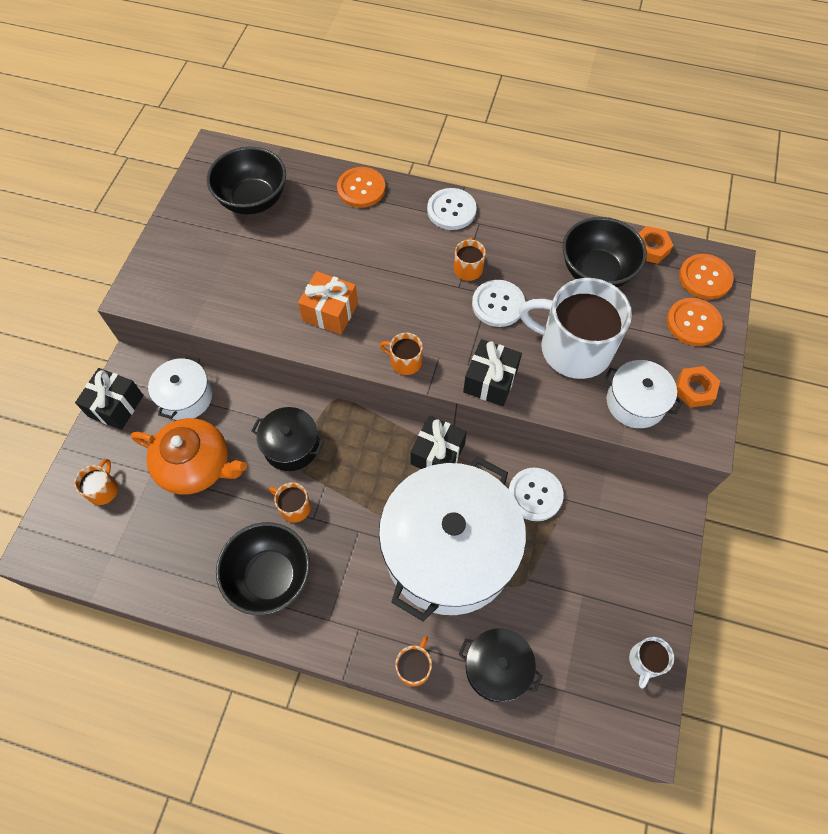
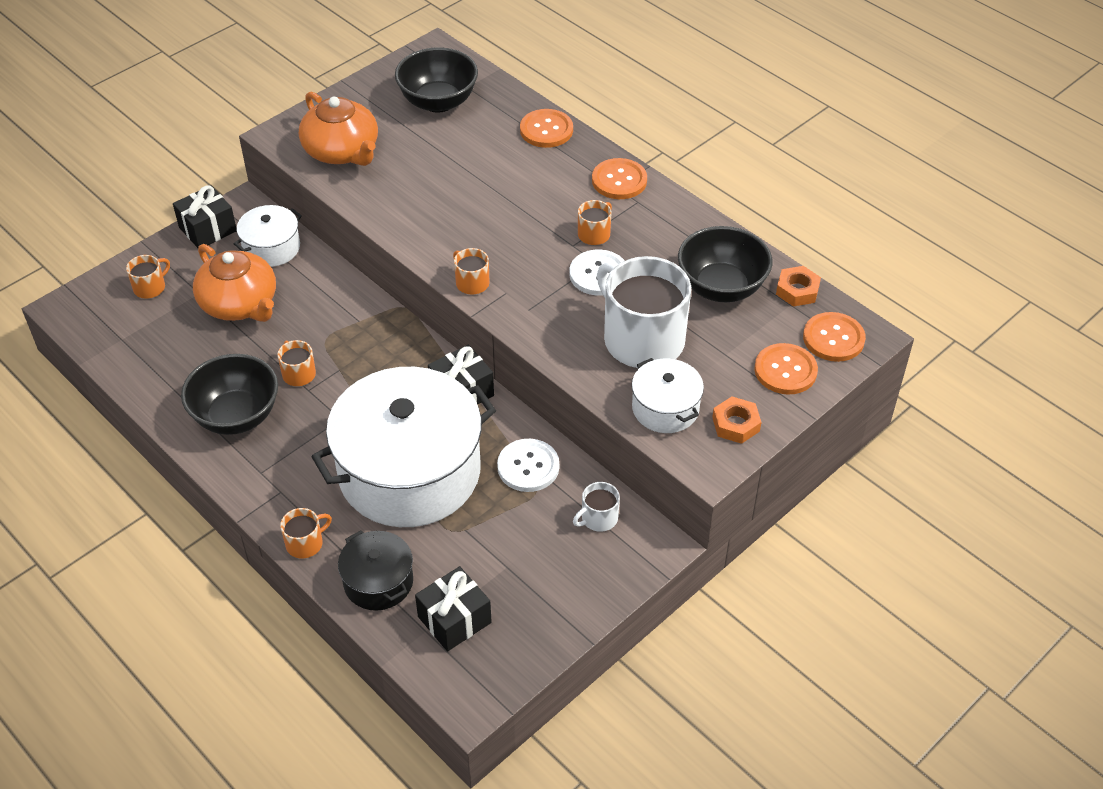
camera: 30 degrees right, 15 degrees down
black pot [252,407,324,471] -> none
orange gift [298,271,358,335] -> none
white button [427,188,477,230] -> orange button [592,158,647,199]
black gift [463,339,522,406] -> black gift moved to [415,566,492,652]
white mug [629,637,674,689] -> white mug moved to [573,482,620,532]
none -> orange teapot [299,92,378,166]

